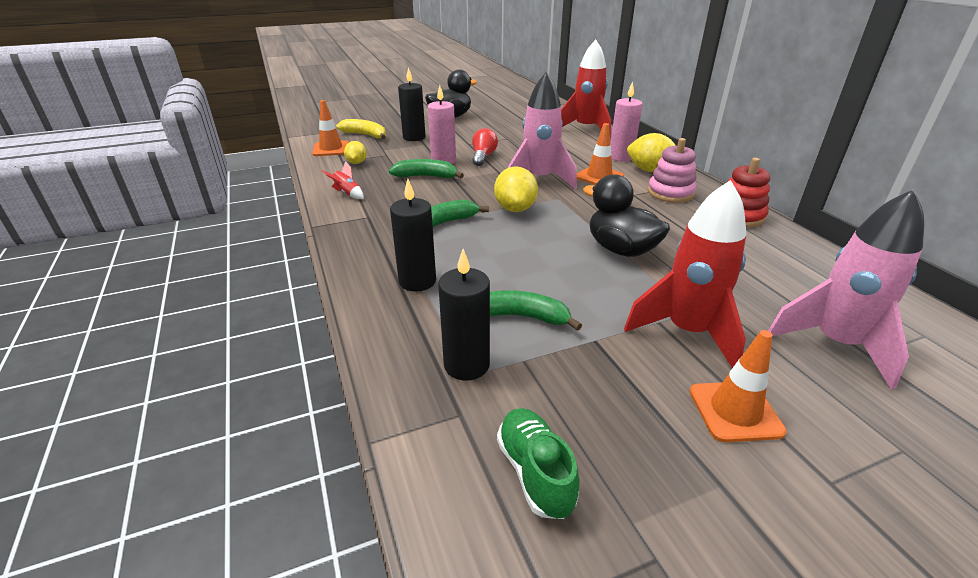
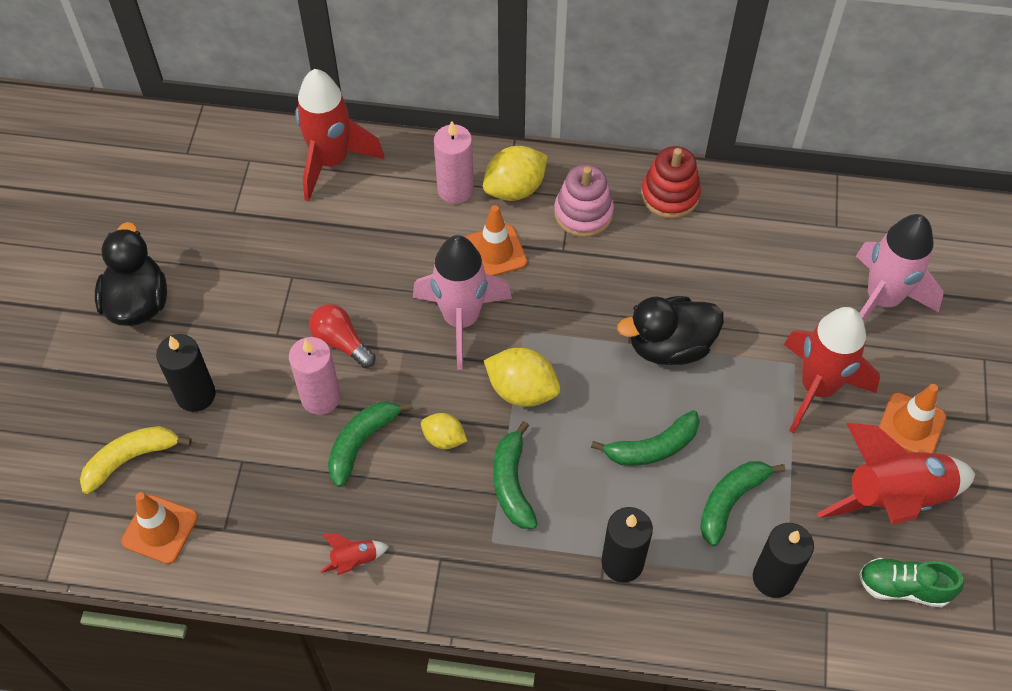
camera: 60 degrees left, 25 degrees up
yellow lemon [344,141,367,164] -> yellow lemon moved to [421,413,467,449]
none -> green banana [591,410,700,466]
none -> red rocket [817,423,975,525]

